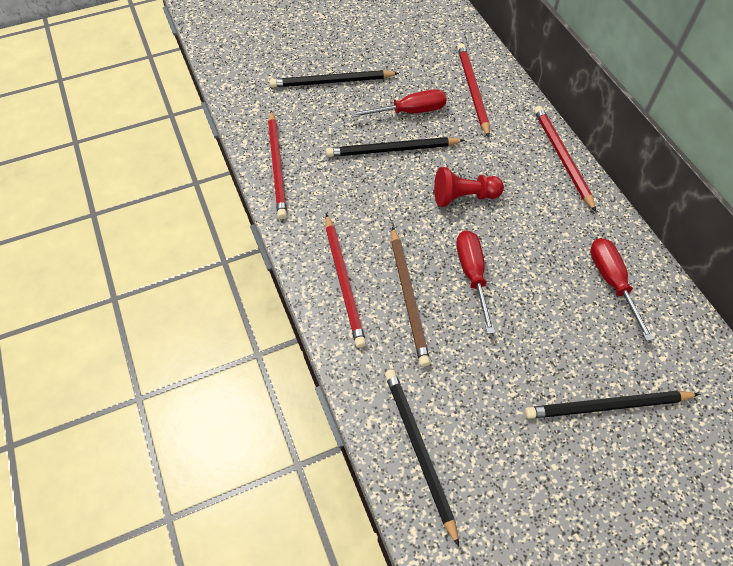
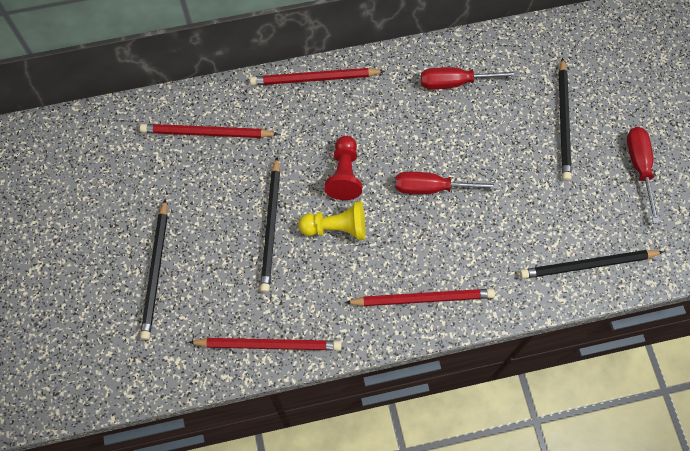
camera: 80 degrees left, 10 degrees up
red screwdriver [350,89,447,117] -> red screwdriver moved to [627,127,660,223]
brown pencil [391,227,430,367] -> none
none -> yellow pawn [298,201,366,240]

